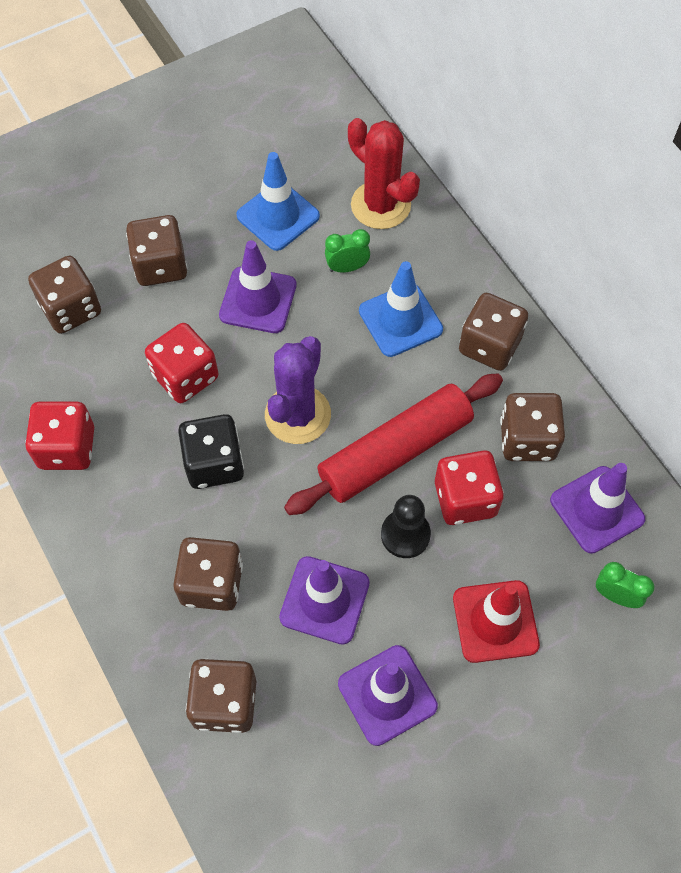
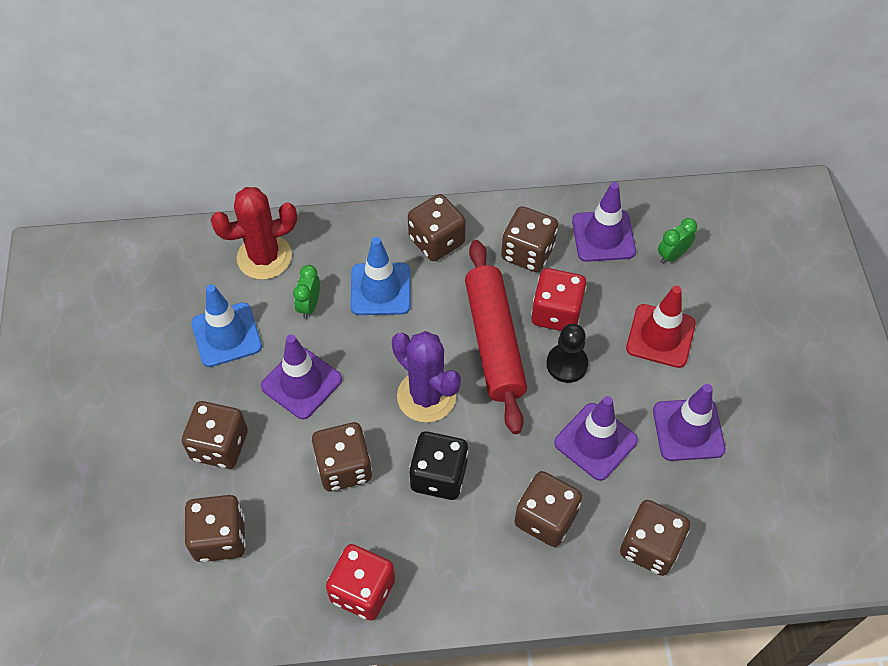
camera: 65 degrees left, 5 degrees down
red dice [145,323,218,403] -> brown dice [312,422,372,491]

